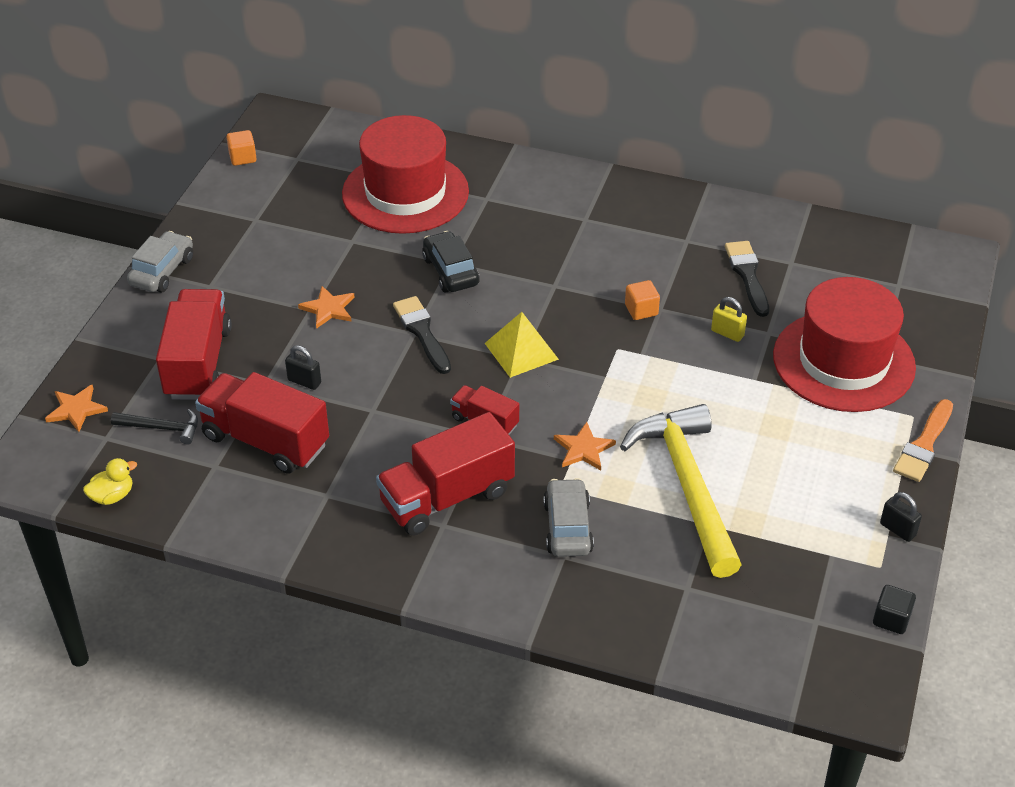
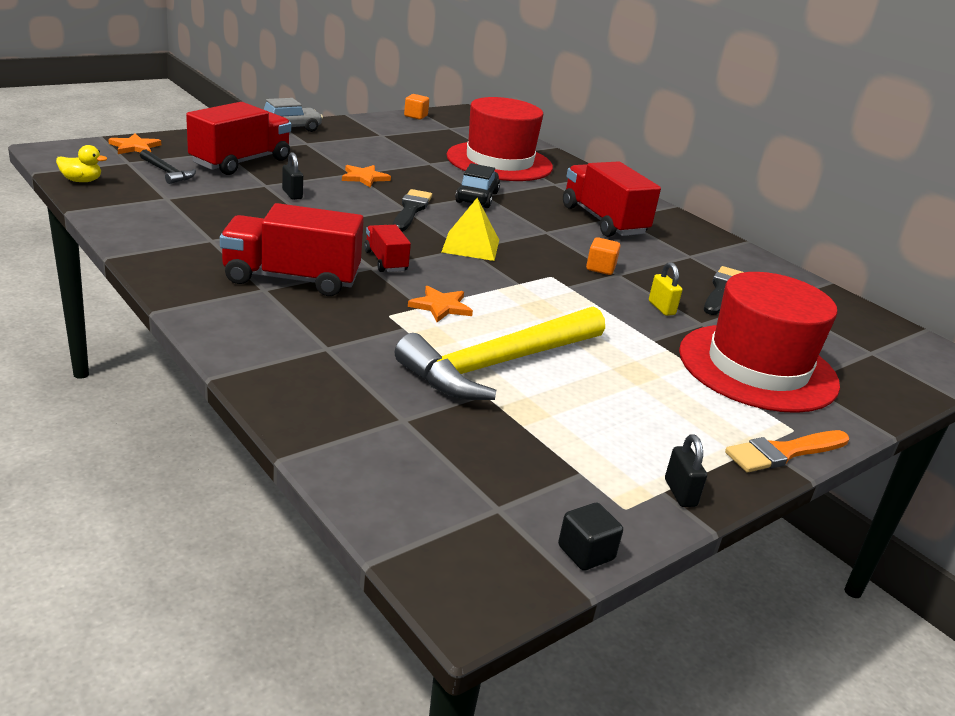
camera: 30 degrees right, 15 degrees down
red truck [195,372,329,474] -> red truck moved to [563,161,661,237]
grey car [543,478,594,557] -> none
yellow hammer [620,404,742,578] -> yellow hammer turned 150 degrees counterclockwise [395,306,605,400]

